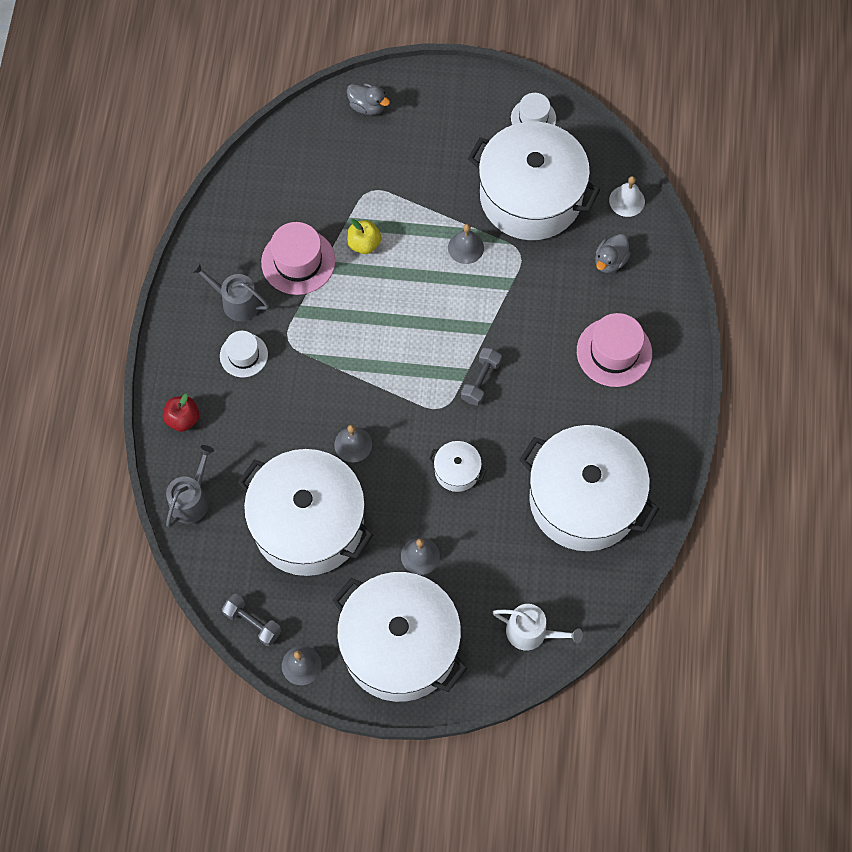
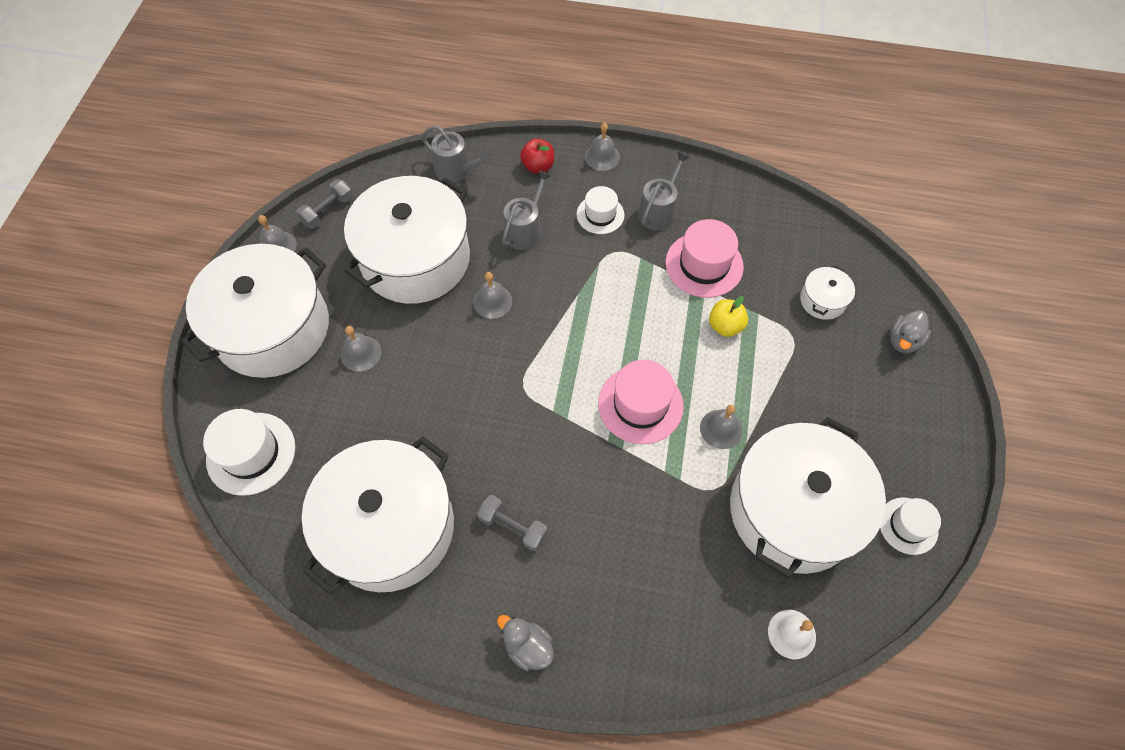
camera: 95 degrees right, 5 degrees down
white pot [429,441,487,492] -> white pot moved to [800,265,855,320]
grey dumbbell [461,347,502,406] -> grey dumbbell moved to [477,495,548,551]
white watering can [493,604,583,650] -> white hat [203,409,295,496]
pink hat [577,313,652,387] -> pink hat moved to [598,360,684,444]
grey duck [595,234,630,273] -> grey duck moved to [497,615,554,671]
none -> grey watering can [502,170,552,250]
none -> grey bell [585,122,620,171]

